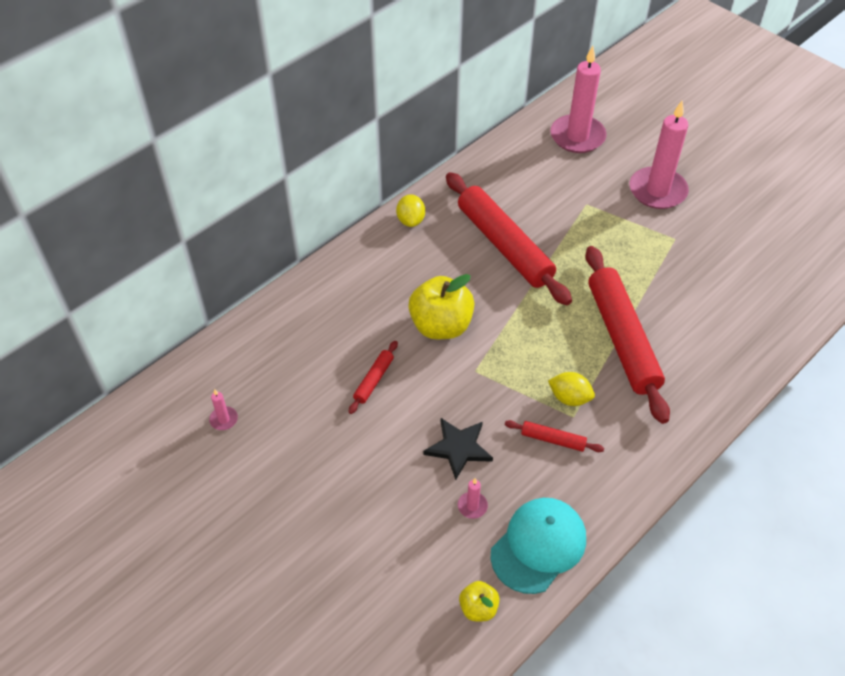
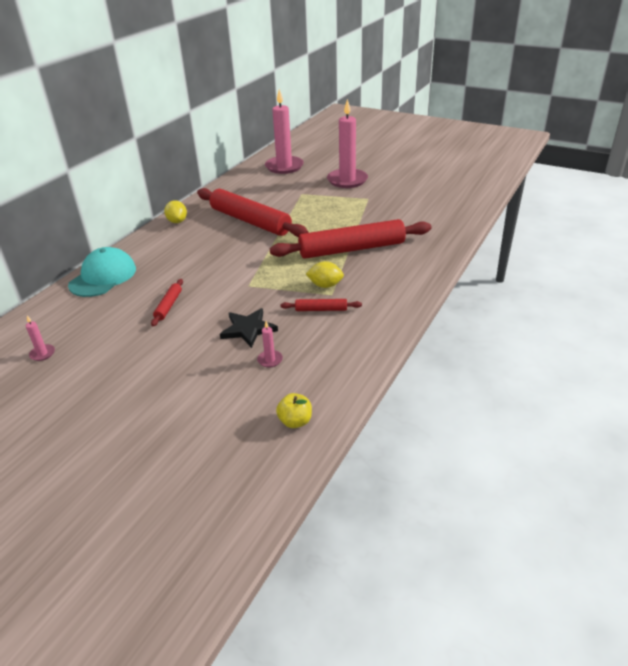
camera: 15 degrees left, 15 degrees down
yellow apple [408,274,474,339] -> none
turquoise cap [490,498,586,594] -> turquoise cap moved to [68,247,136,297]
red rolling pin [585,246,670,424] -> red rolling pin turned 75 degrees counterclockwise [270,219,432,259]

